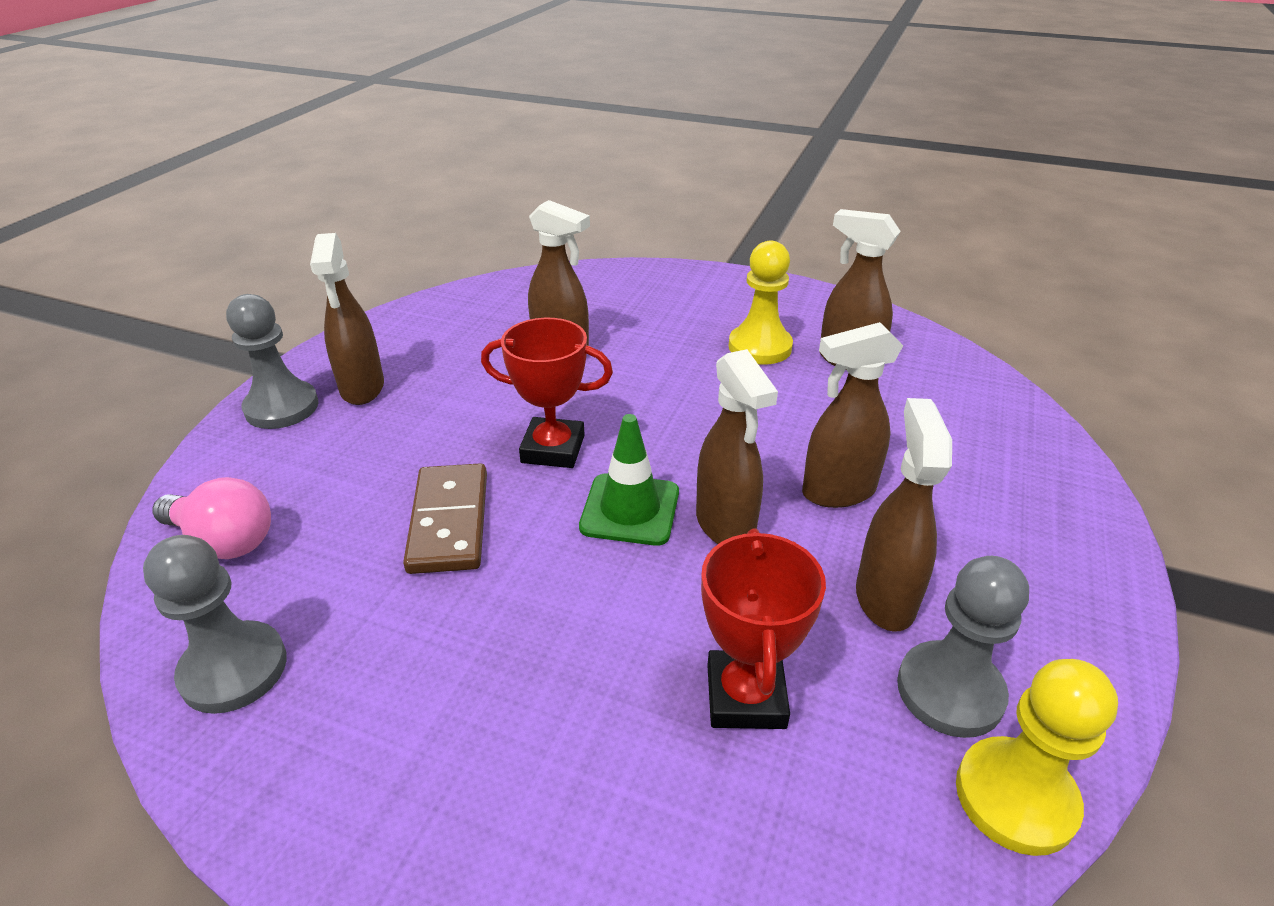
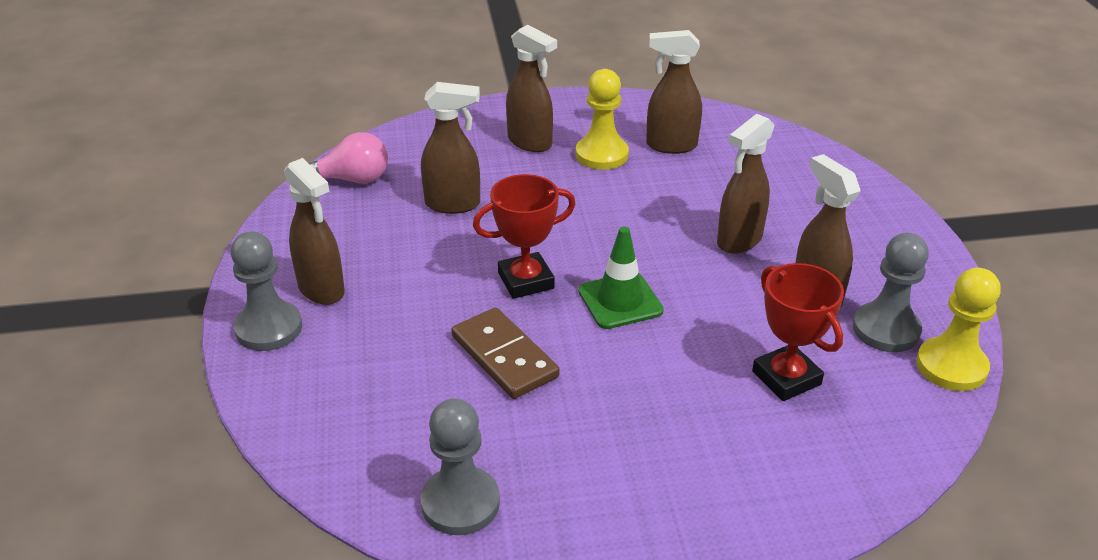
camera: 30 degrees left, 0 degrees up
pink light bulb [152,477,271,559] -> pink light bulb moved to [309,132,388,184]
brown spray bottle [696,349,778,544] -> brown spray bottle moved to [506,25,557,152]

